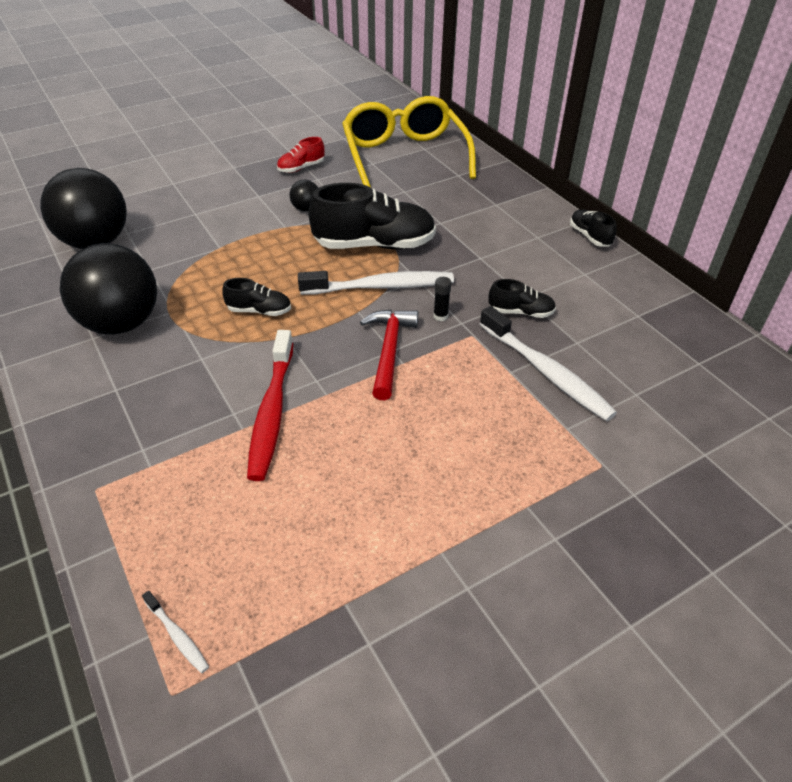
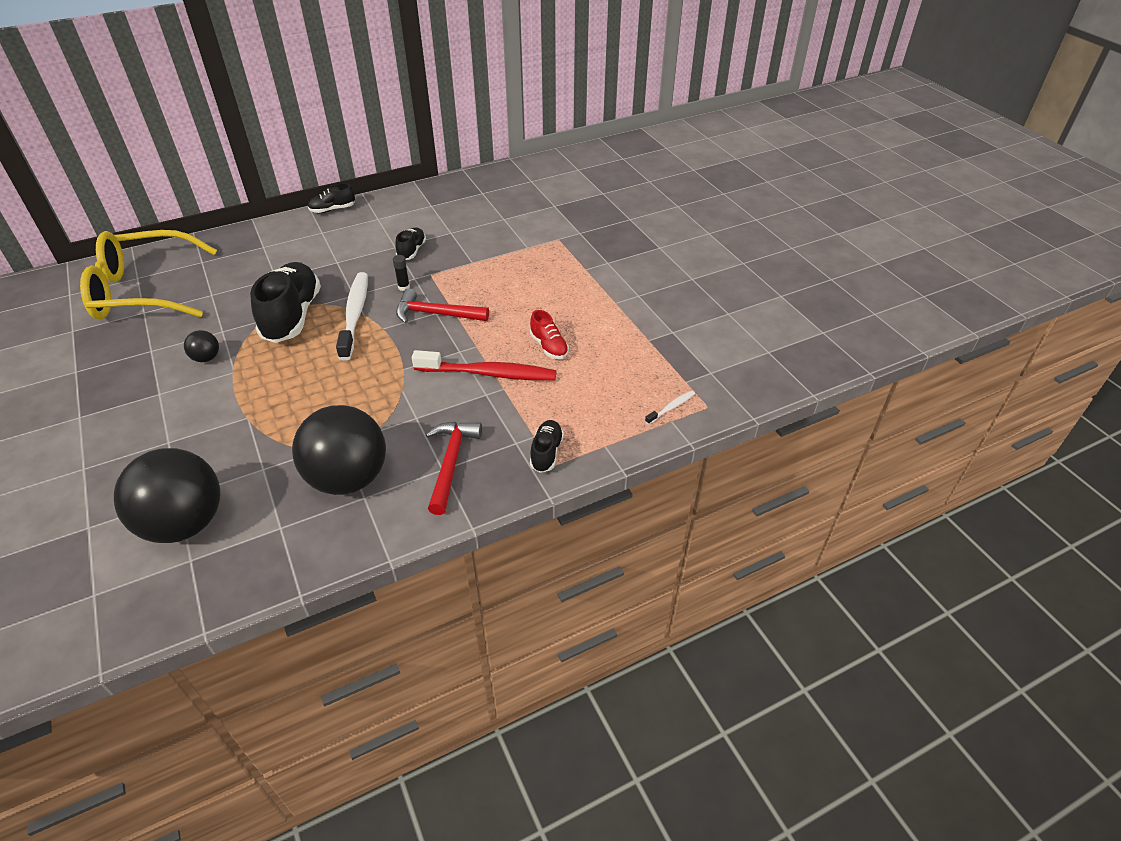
camera: 85 degrees left, 0 degrees up
black shoe [222,278,291,316] -> black shoe moved to [530,420,564,473]
red shoe [277,137,324,173] -> red shoe moved to [530,310,569,359]
white toothbrush [480,306,617,421] -> none
none -> red hammer [426,422,482,515]

